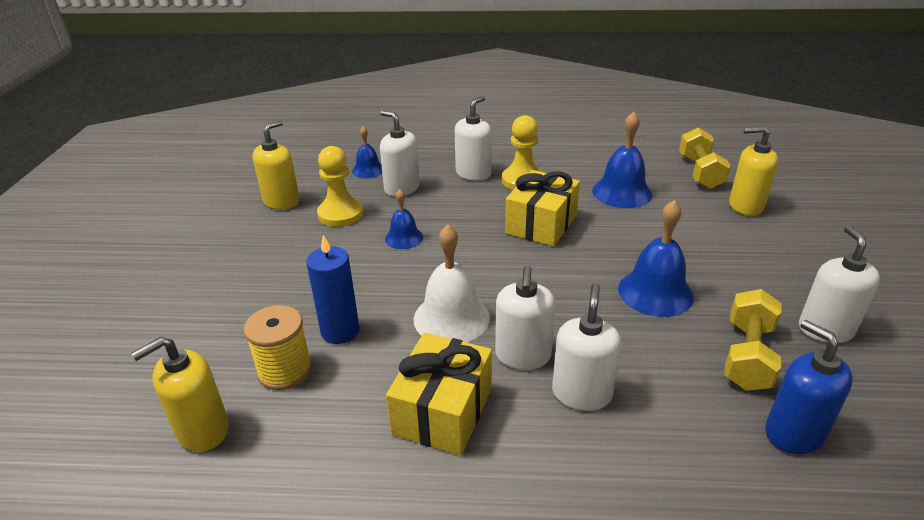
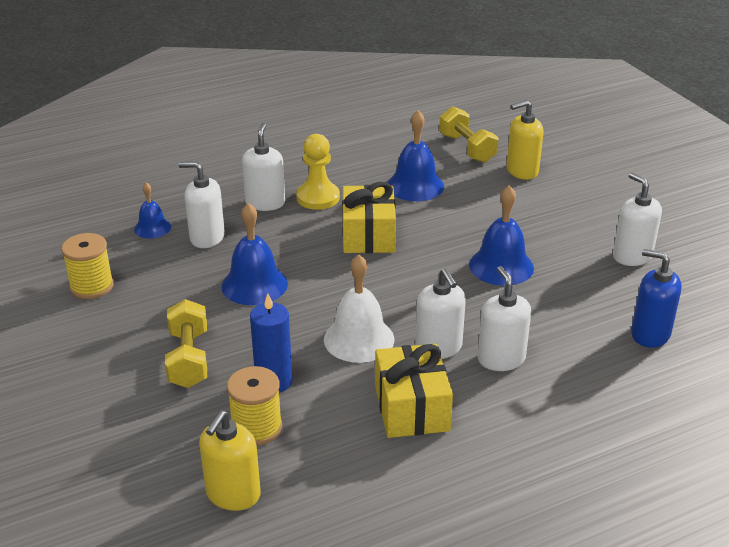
camera: 30 degrees left, 0 degrees up
yellow soap dispenser [252,120,300,210] -> yellow spool [61,233,114,299]
yellow pawn [317,146,363,227] -> none
blue bell [385,189,423,249] -> blue bell [222,203,288,305], size x1.68
yellow dumbbell [724,289,781,391] -> yellow dumbbell moved to [165,299,207,388]

